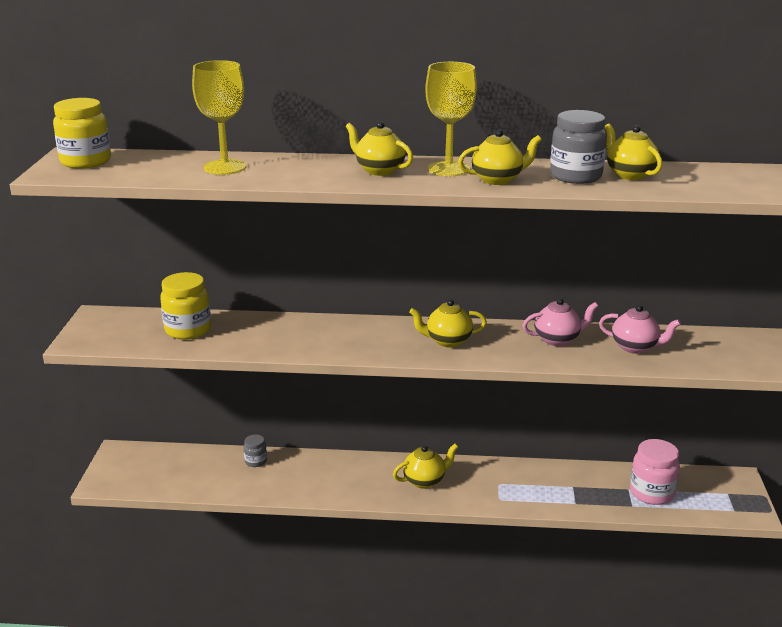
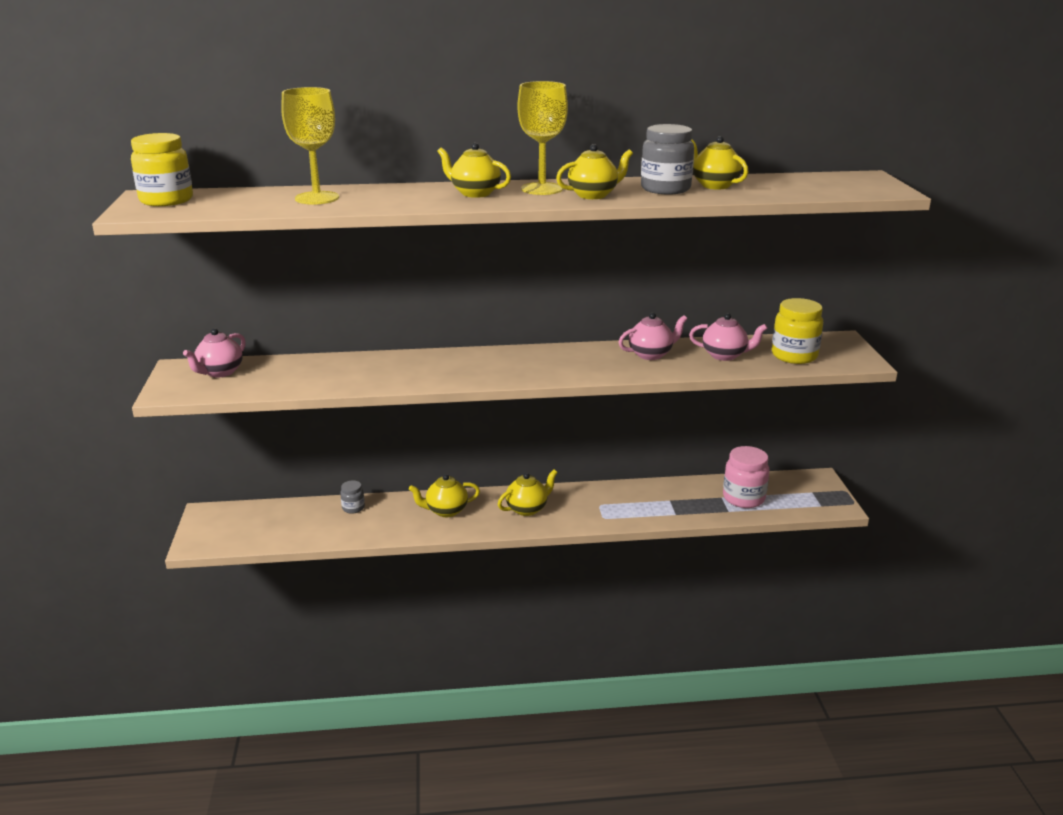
camera: 10 degrees left, 0 degrees up
yellow jar [160,272,211,340] -> yellow jar moved to [772,298,823,364]
yellow teapot [409,299,487,348] -> yellow teapot moved to [409,474,480,517]
none -> pink teapot [183,328,246,378]

